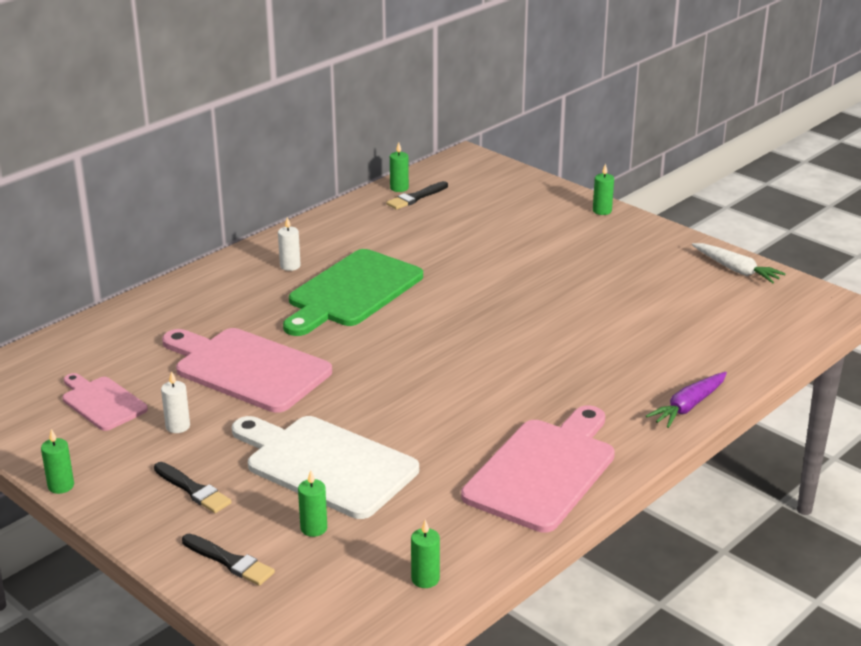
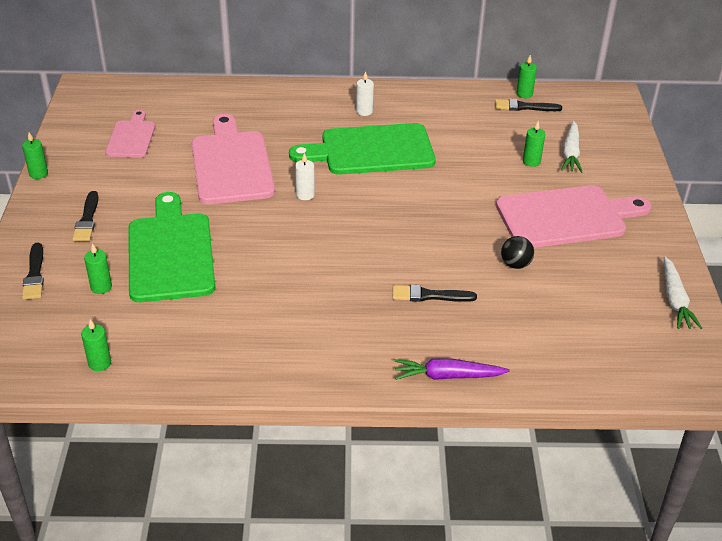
camera: 45 degrees right, 10 degrees up
white candle [161,371,190,433] -> white candle moved to [295,153,315,200]
white cutting board [232,416,419,519] -> green cutting board [129,192,215,302]
pink cutting board [461,405,615,533] -> pink cutting board moved to [496,185,652,248]
green candle [593,163,614,215] -> green candle moved to [523,121,545,167]
none -> black brush [393,285,477,302]
none -> black ball [501,236,534,269]
none -> white carrot [561,121,583,173]

